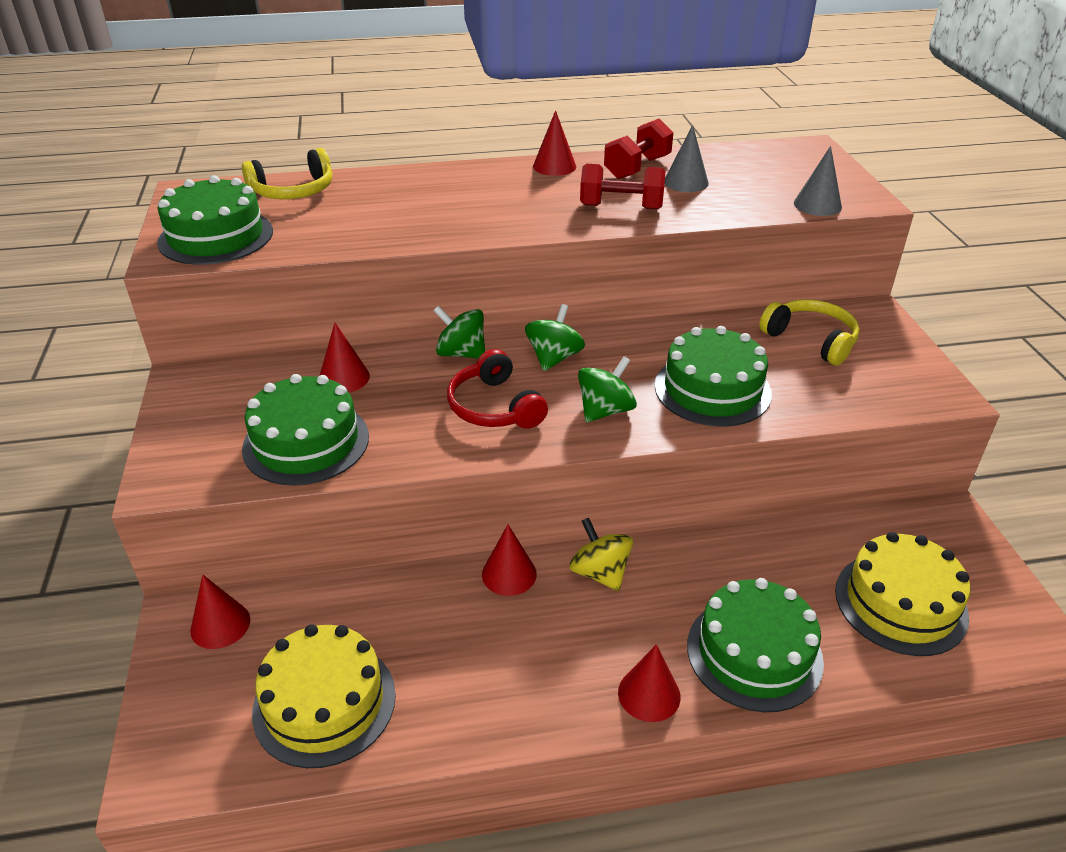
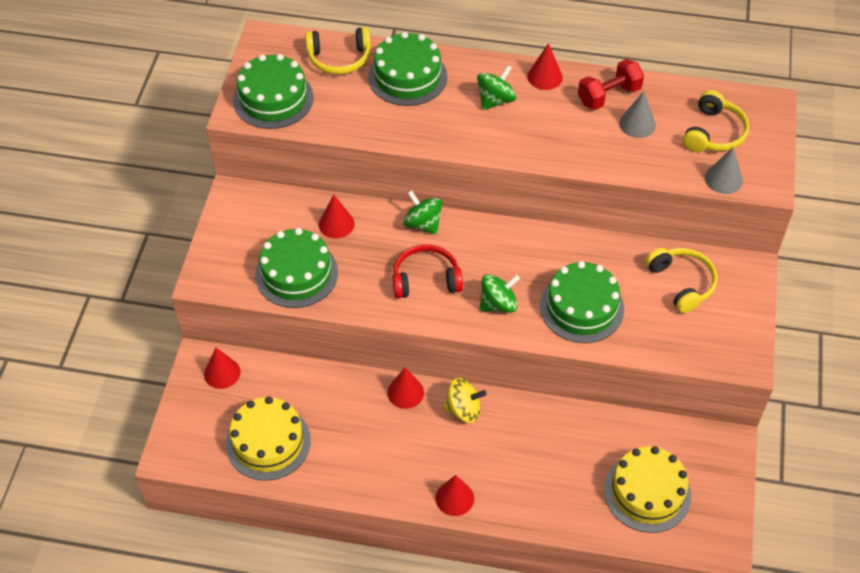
camera: 20 degrees right, 15 degrees up
red headphones [447,349,548,429] -> red headphones turned 90 degrees clockwise [393,244,463,299]
green spinning top [525,304,585,371] -> green spinning top moved to [477,65,516,110]
yellow spinning top [569,518,633,591] -> yellow spinning top turned 105 degrees clockwise [443,378,487,423]
red dumbbell [580,164,665,210] -> none
green cake [687,578,824,712] -> green cake moved to [368,32,447,106]
none -> yellow headphones [683,90,749,152]

